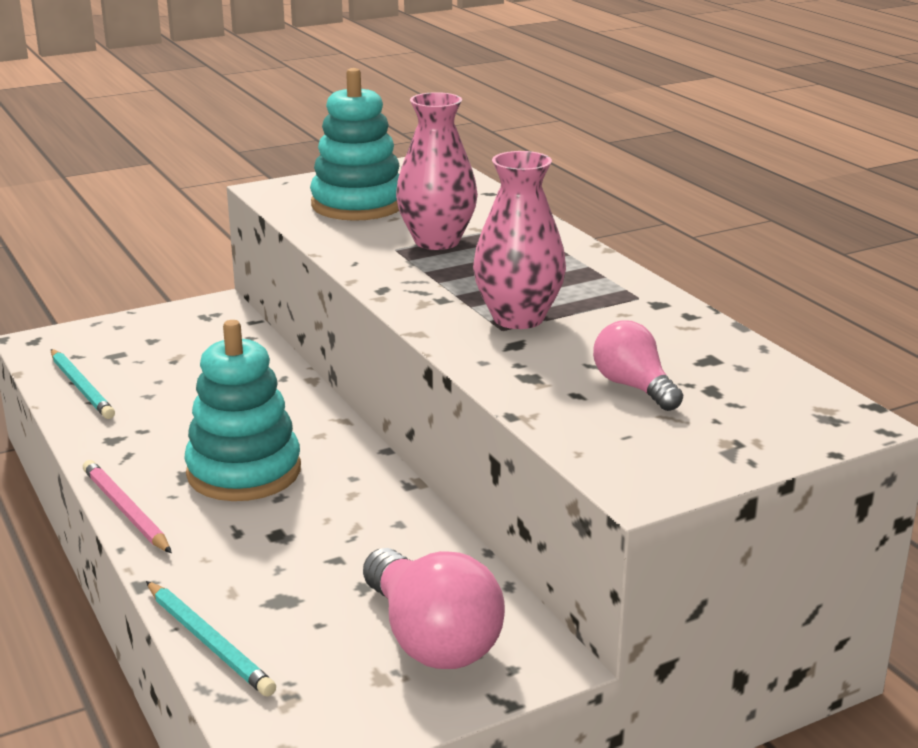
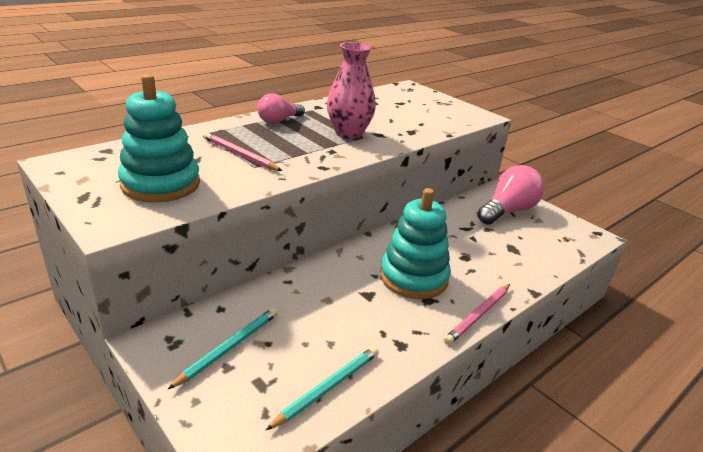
camera: 105 degrees left, 5 degrees up
turquoise pencil [146,581,276,697] -> turquoise pencil moved to [167,308,278,390]
pink vase [396,92,478,250] -> pink pencil [203,132,282,171]
pink light bulb [593,321,683,411] -> pink light bulb moved to [257,93,305,124]

